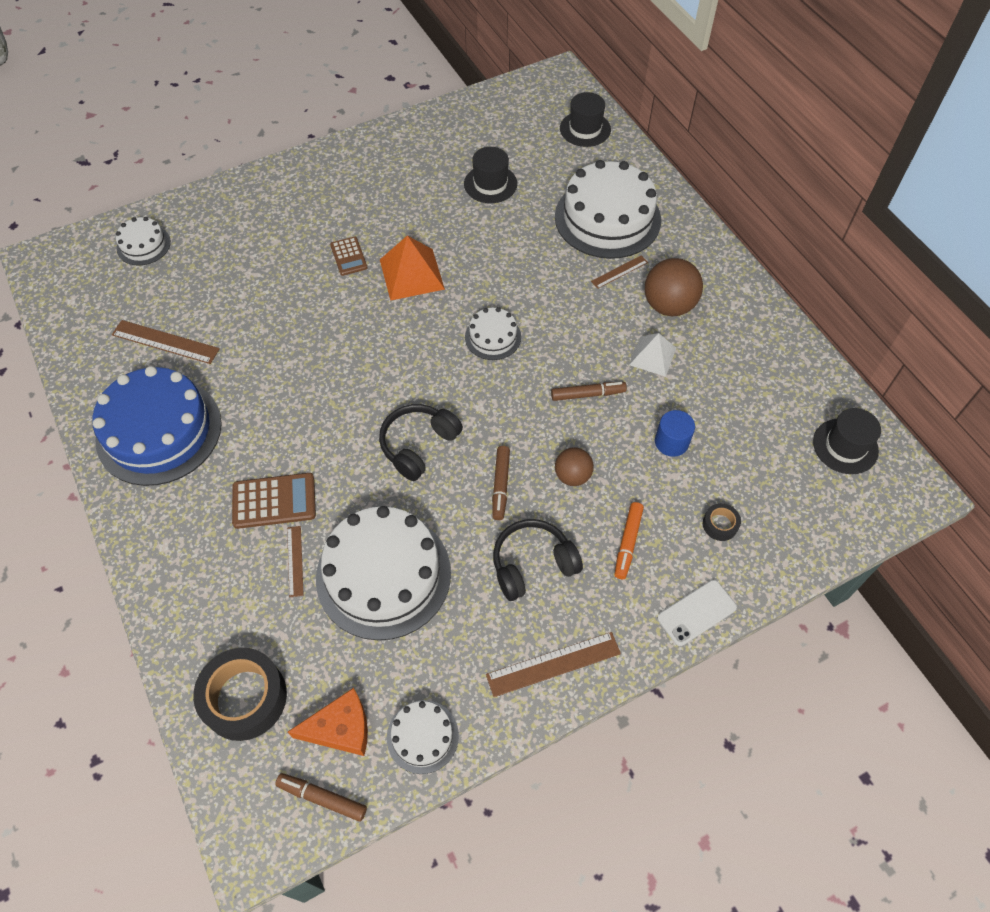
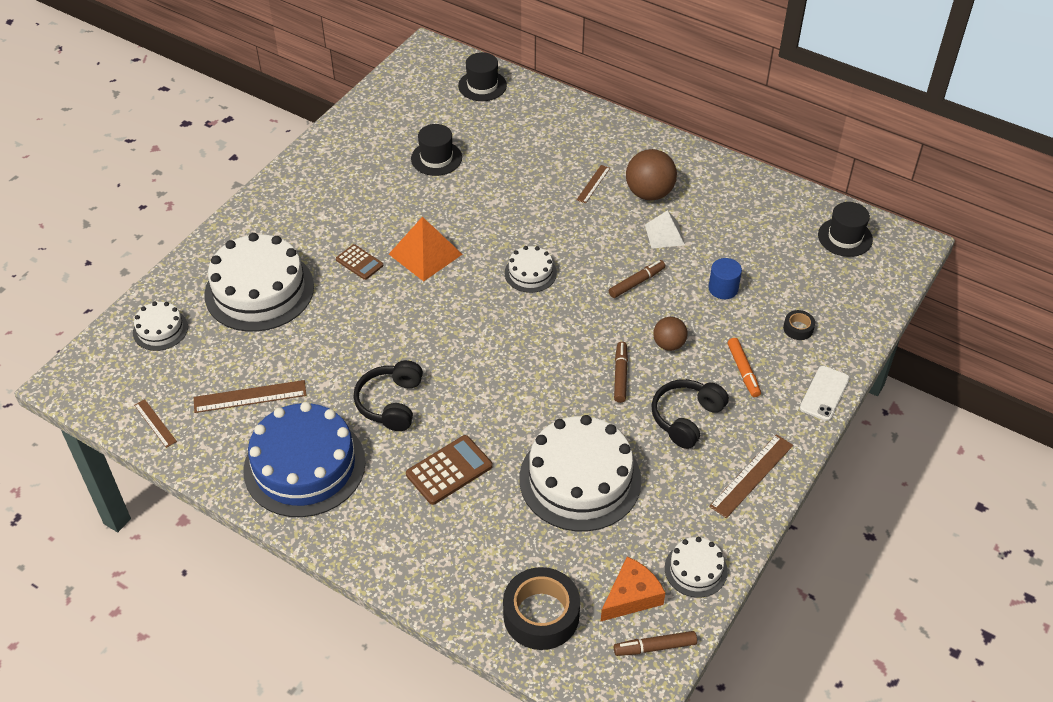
camera: 30 degrees left, 10 degrees down
brown ruler [287,526,304,597] -> brown ruler moved to [134,399,177,448]
black headphones [379,404,463,481] -> black headphones moved to [353,360,423,431]
brown marker [492,446,510,520] -> brown marker turned 150 degrees counterclockwise [614,342,628,403]
white cake [555,160,661,259] -> white cake moved to [204,233,314,332]

